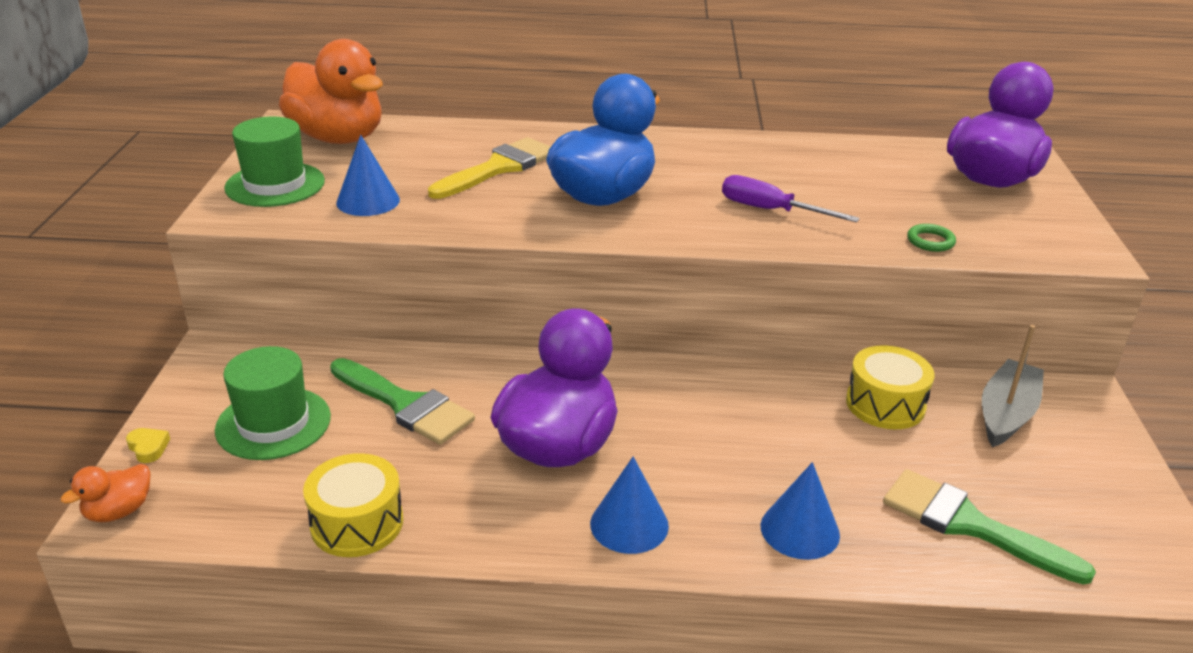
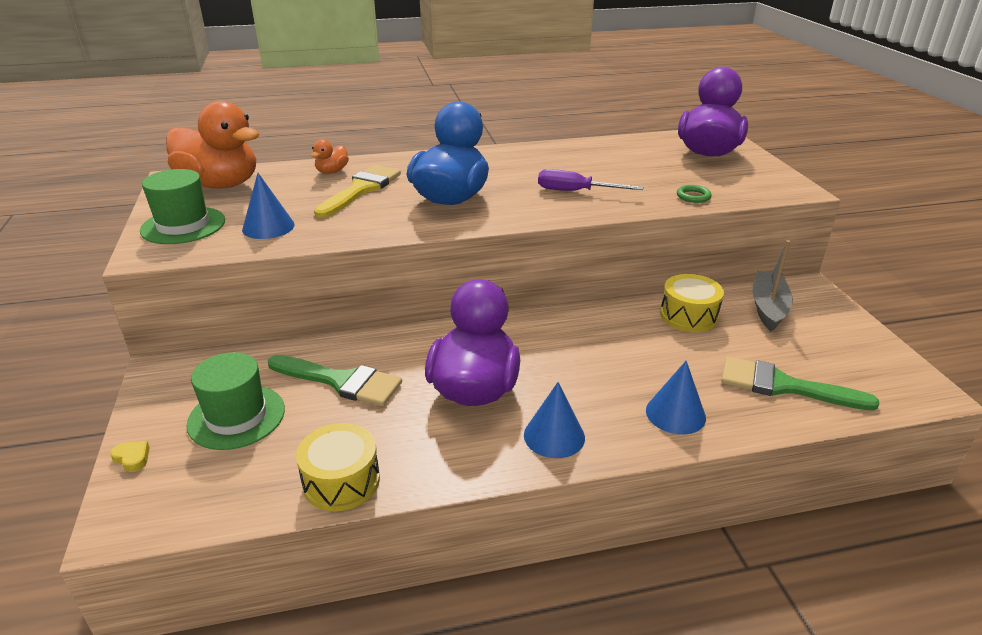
camera: 15 degrees left, 0 degrees up
orange duck [60,464,151,522] -> orange duck moved to [311,139,349,174]

